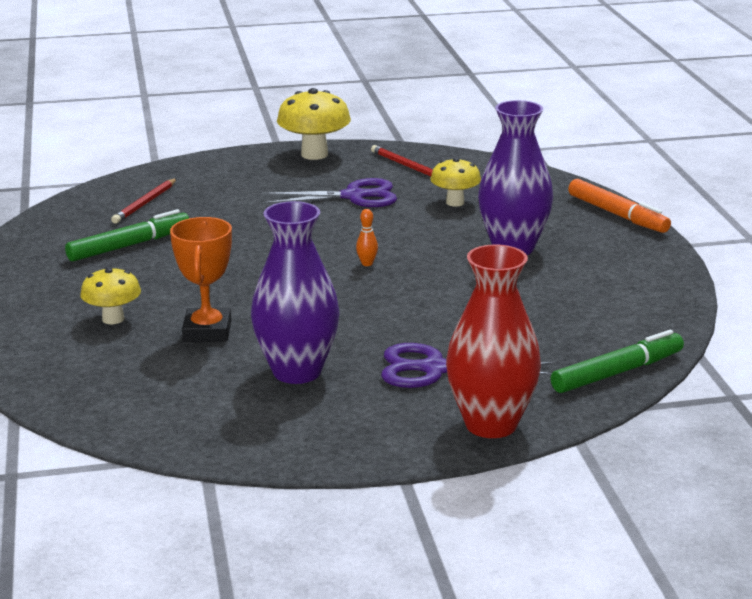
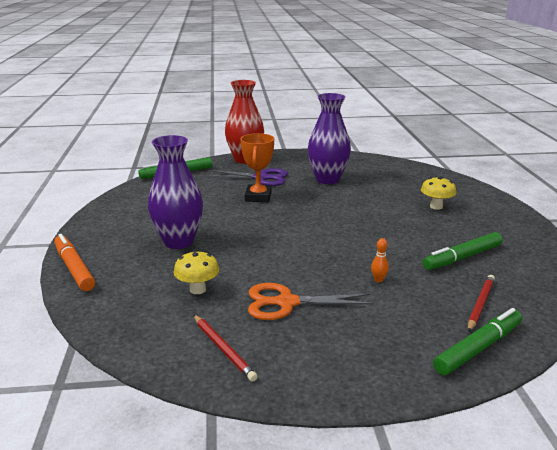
camera: 175 degrees left, 0 degrees up
orange trophy [170,217,232,342] -> orange trophy moved to [240,133,274,202]
purple scissors [262,178,397,207] -> orange scissors [248,283,374,320]
yellow mushroom [277,88,351,160] -> none
orange bowling pin [356,209,378,266] -> orange bowling pin moved to [371,238,389,282]
none -> green marker [433,308,522,375]

